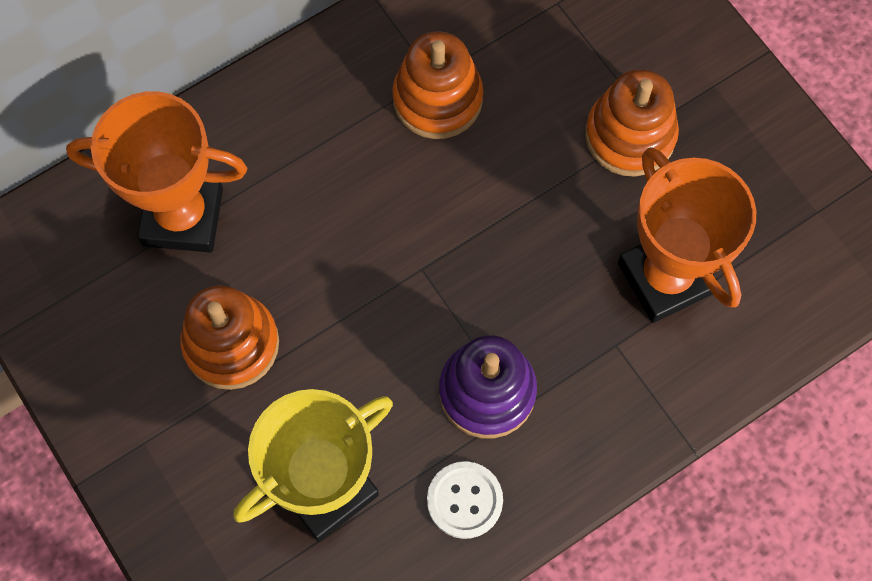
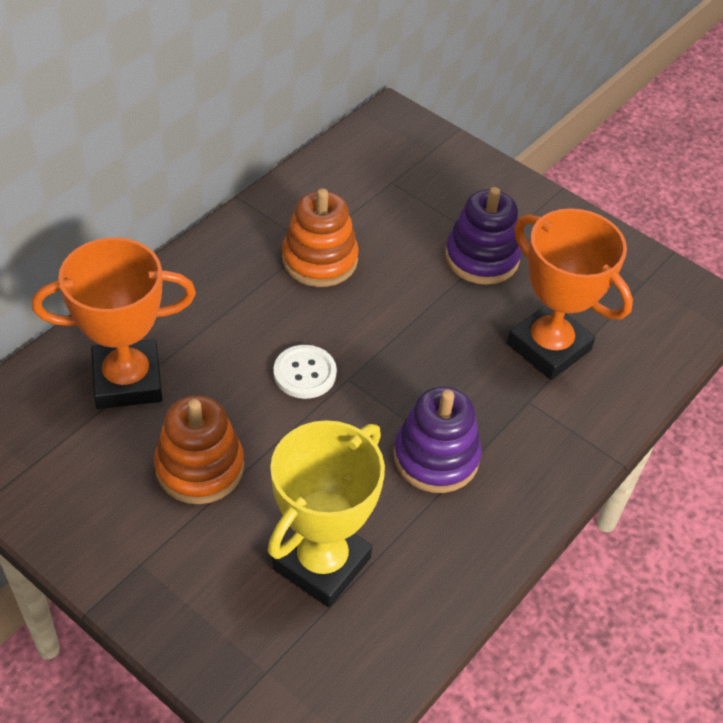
camera: 20 degrees left, 20 degrees down
white button [427,461,503,539] -> white button moved to [274,345,337,399]
orange stacking toy [585,69,679,177] -> purple stacking toy [445,187,522,285]

